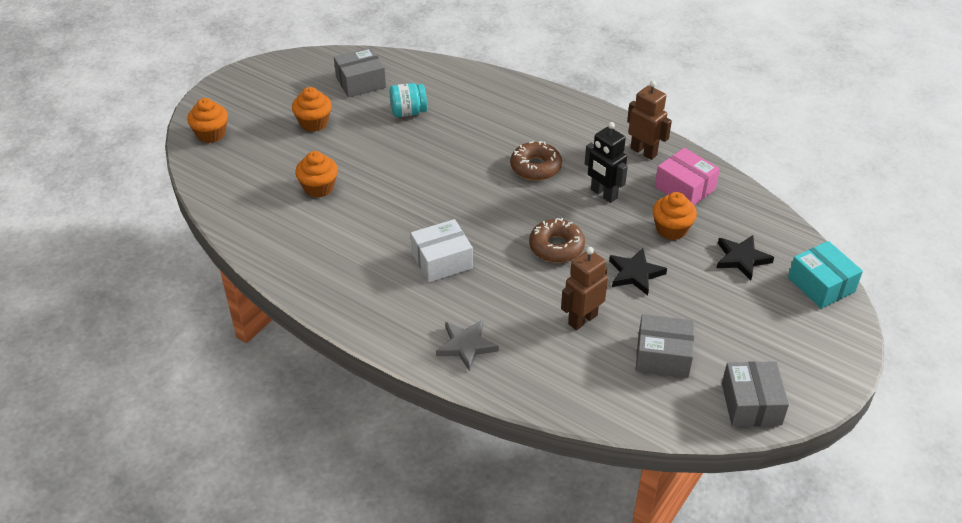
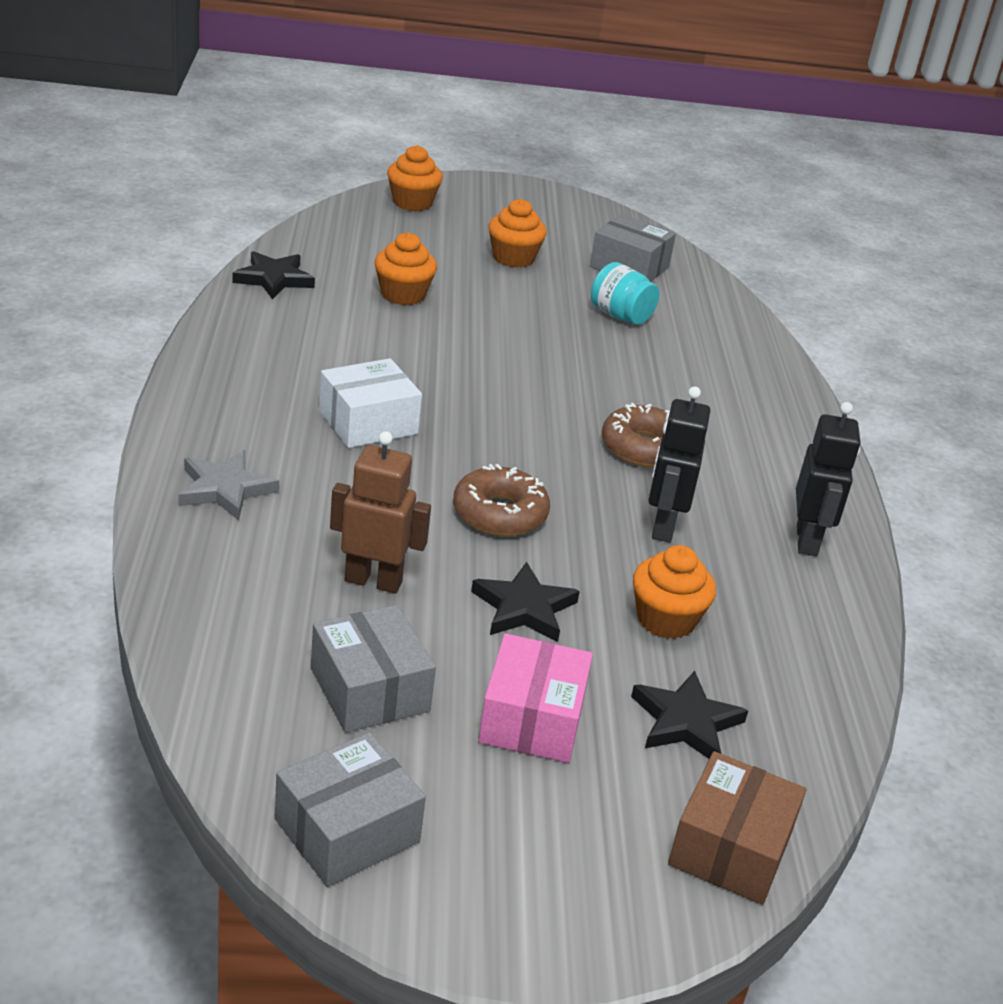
camera: 50 degrees right, 10 degrees down
white box [411,219,473,282] -> white box turned 60 degrees counterclockwise [319,358,422,448]
brown robot [627,80,672,160] -> black robot [796,402,861,556]
pink box [655,148,720,205] -> pink box moved to [478,633,593,763]
turquoise box [788,241,863,309] -> brown box [668,751,806,905]
none -> black star [233,251,315,299]

